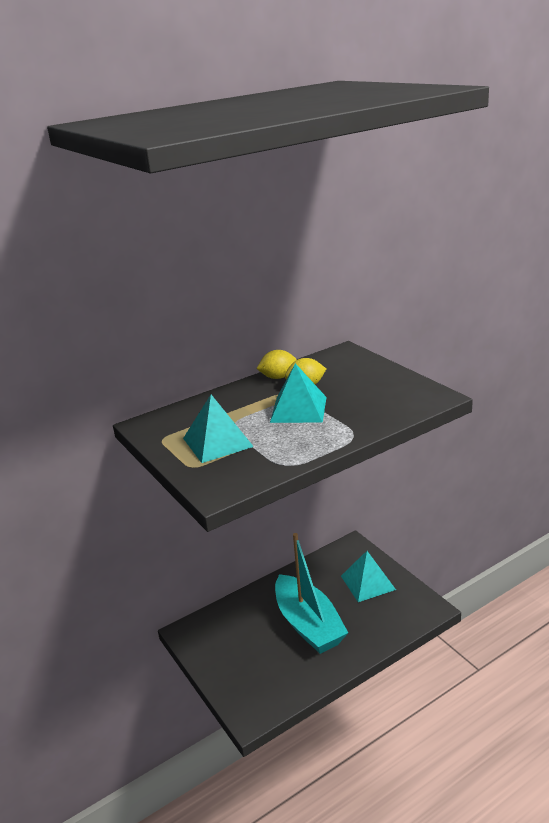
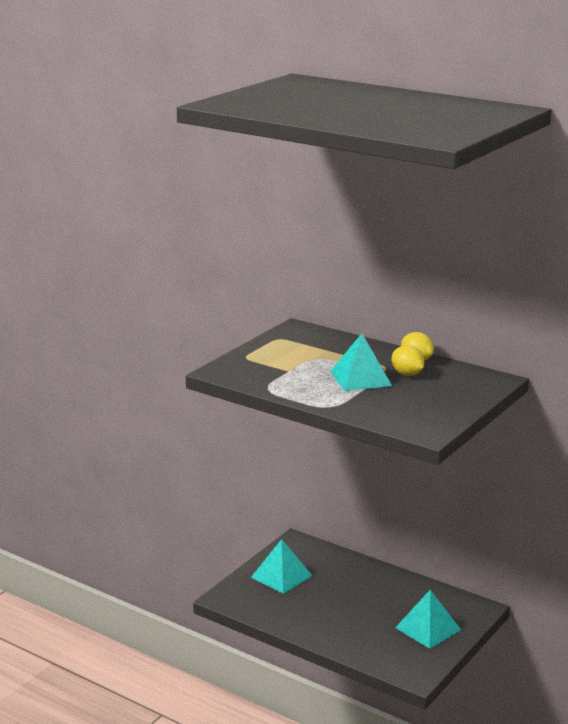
camera: 65 degrees right, 5 degrees down
turquoise pyramid [183,395,254,463] -> turquoise pyramid moved to [251,539,312,594]
turquoise boat [275,533,348,654] -> none

